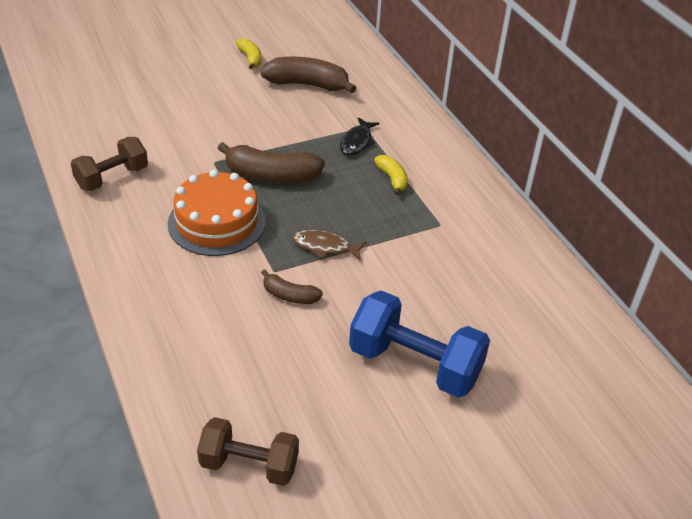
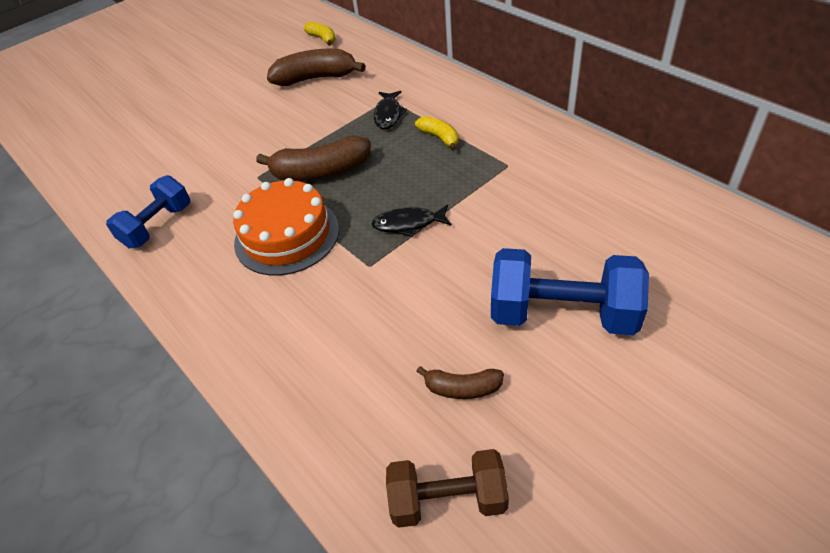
camera: 10 degrees left, 5 degrees up
brown dumbbell [71,137,148,191] -> blue dumbbell [106,175,190,248]
yellow banana [236,38,261,69] -> yellow banana moved to [303,22,336,46]
brown banana [261,270,323,304] -> brown banana moved to [416,366,504,399]
brown fish [292,230,367,261] -> black fish [372,205,452,237]

